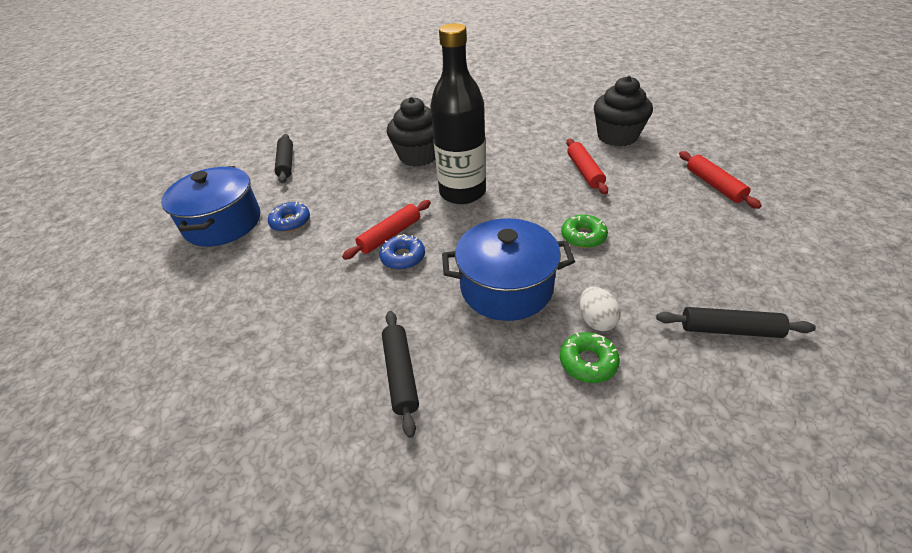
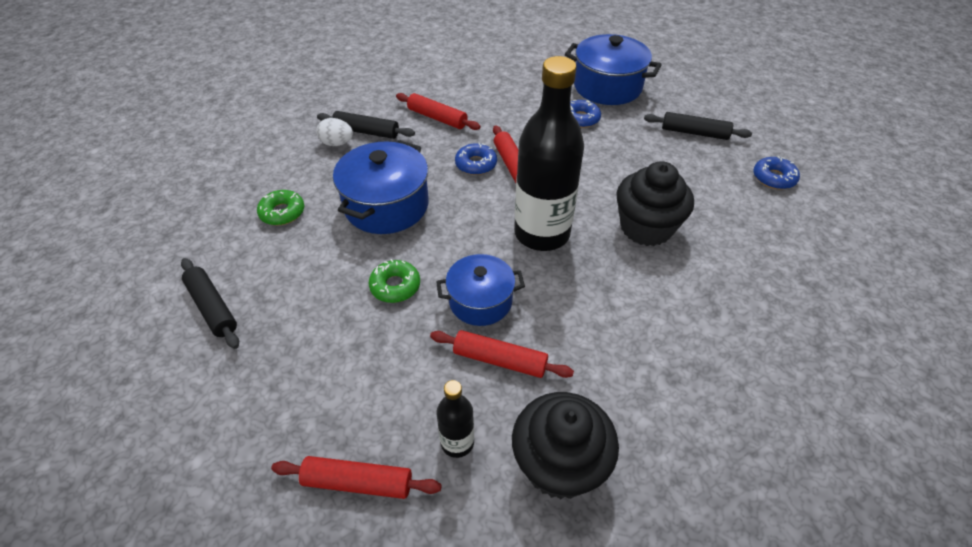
camera: 115 degrees right, 5 degrees up
white egg [580,287,621,331] -> white egg moved to [316,118,353,146]
black rolling pin [656,307,816,338] -> black rolling pin turned 75 degrees counterclockwise [181,258,239,349]
none -> red rolling pin [396,93,480,130]
none -> blue pot [436,254,525,326]
none -> black bottle [436,380,474,458]
none -> blue donut [753,156,800,189]

